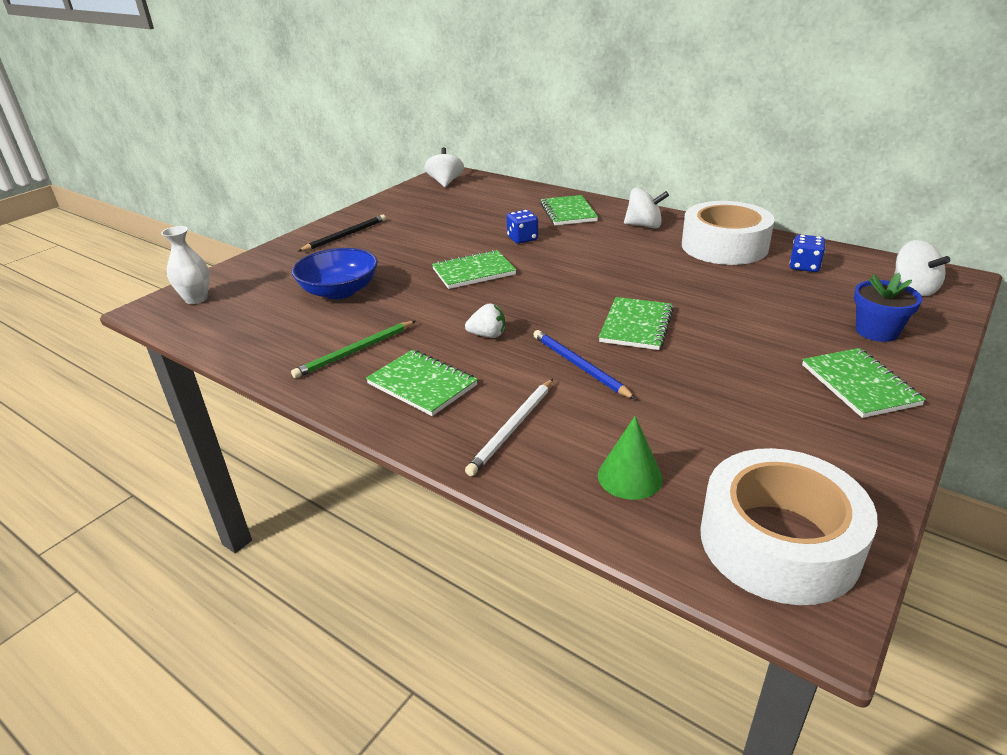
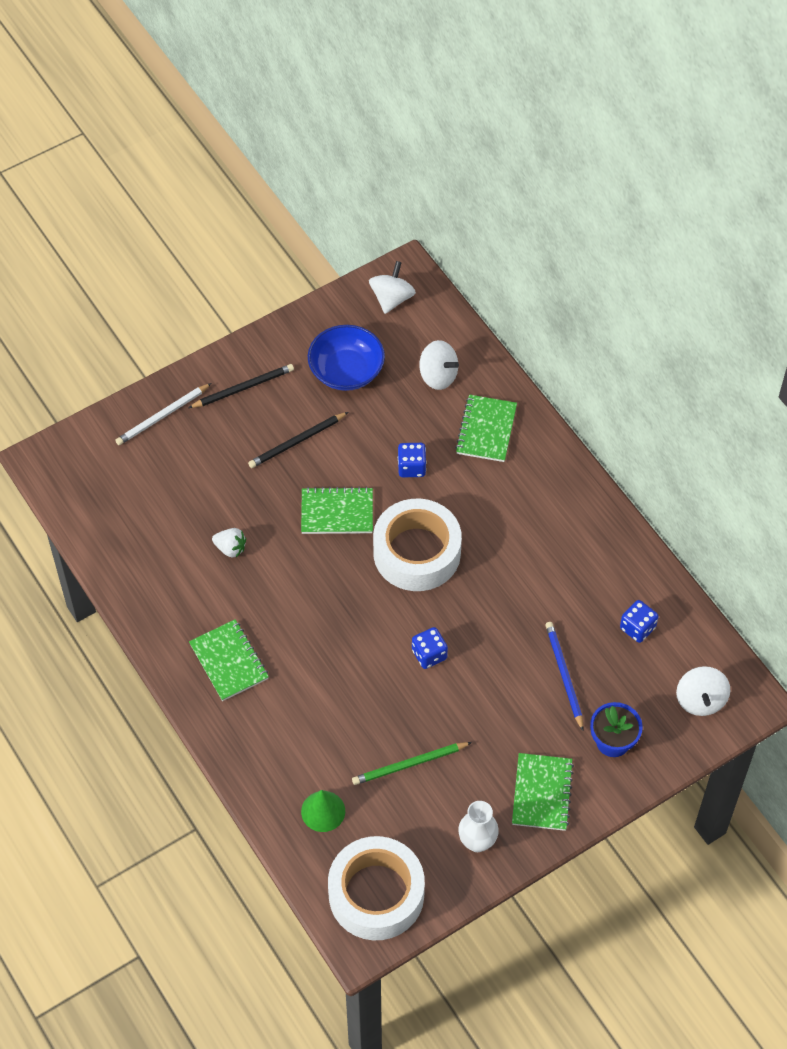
camera: 20 degrees right, 25 degrees up
white vase [161,226,209,304] -> white vase moved to [458,801,499,852]
green pencil [291,321,415,378] -> green pencil moved to [352,742,472,785]
blue bowl [292,248,378,299] -> blue bowl moved to [308,325,385,391]
white strawberry [465,303,505,338] -> white strawberry moved to [212,528,246,557]
white pencil [465,379,553,476] -> white pencil moved to [115,383,212,445]
blue pencil [533,330,636,399] -> blue pencil moved to [545,622,583,731]
green notebook [599,297,674,350] -> blue dice [412,627,448,669]
white spinning top [624,188,669,229] -> white spinning top moved to [420,340,459,390]
white tape [682,201,775,265] -> white tape moved to [373,499,462,591]
none -> black pencil [248,412,348,468]

